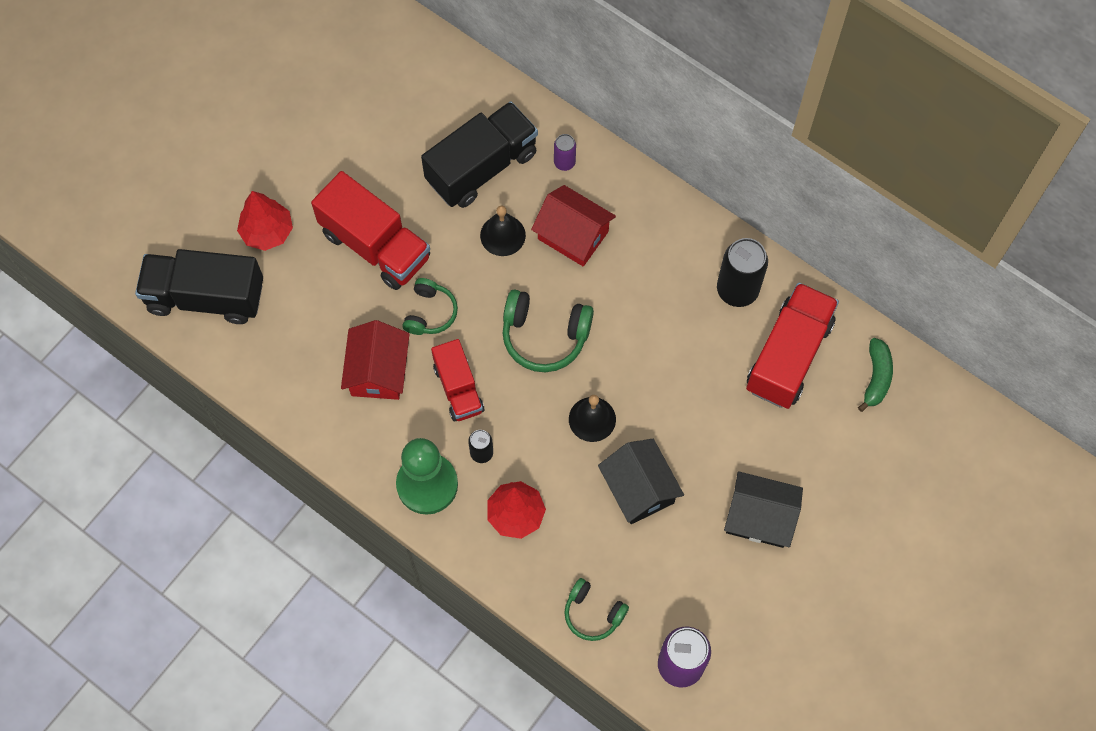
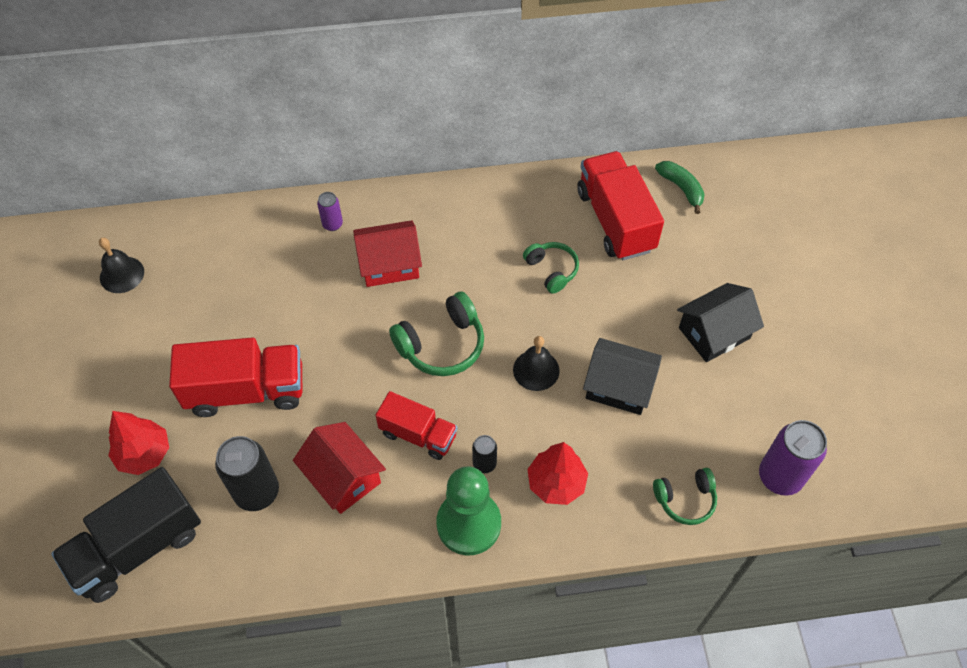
camera: 45 degrees left, 10 degrees down
green headphones [403,278,458,335] -> green headphones moved to [523,242,579,294]
black truck [421,101,538,208] -> none
black bell [480,206,526,256] -> black bell moved to [99,238,144,293]
black can [717,238,768,307] -> black can moved to [215,436,279,511]

